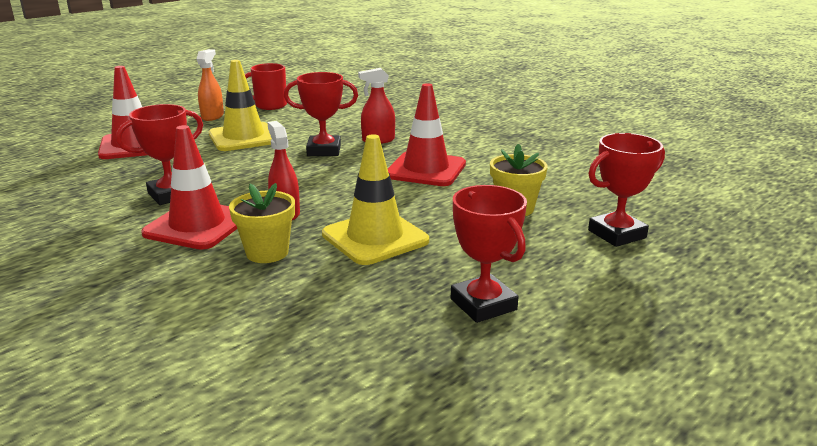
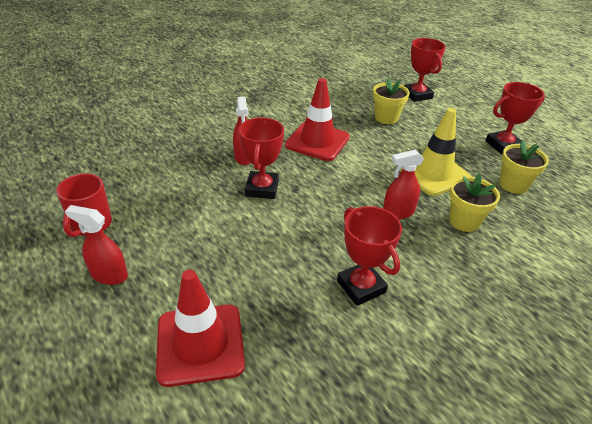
camera: 85 degrees left, 15 degrees up
red traffic cone [141,125,237,250] -> none
orange spray bottle [197,49,224,121] -> red spray bottle [65,205,128,285]
yellow traffic cone [209,60,272,151] -> none
none -> yellow flower pot [499,141,549,194]

